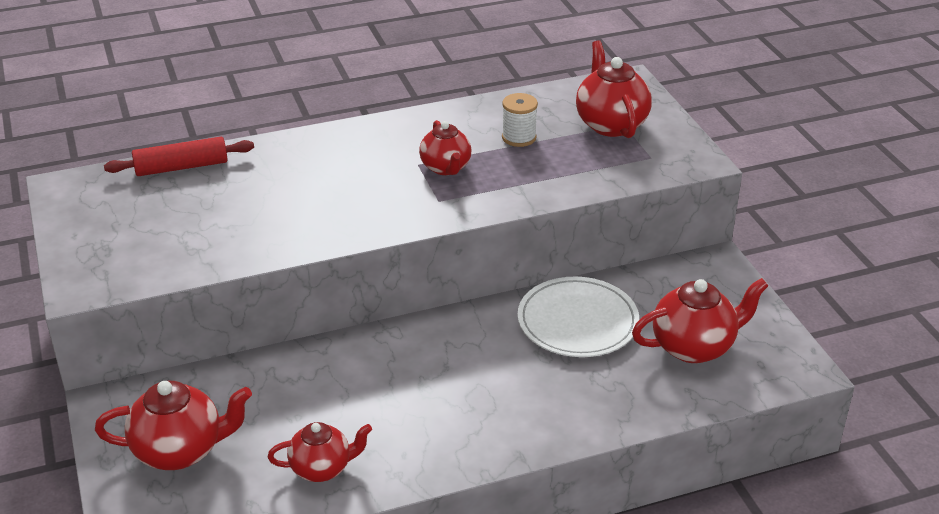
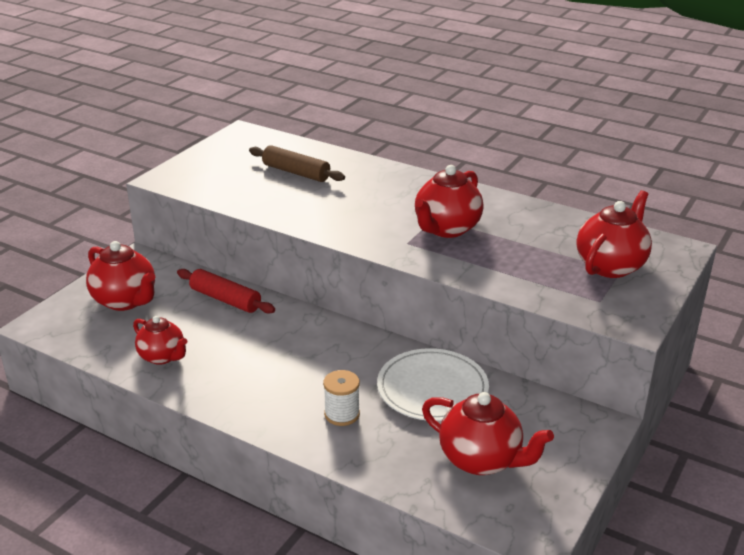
camera: 50 degrees right, 5 degrees down
red rolling pin [104,137,254,176] -> red rolling pin moved to [177,269,275,314]
red teapot [419,120,471,175] -> red teapot [415,165,483,238], size x1.51
white spool [502,93,538,147] -> white spool moved to [323,370,360,426]
none -> brown rolling pin [249,145,345,182]

